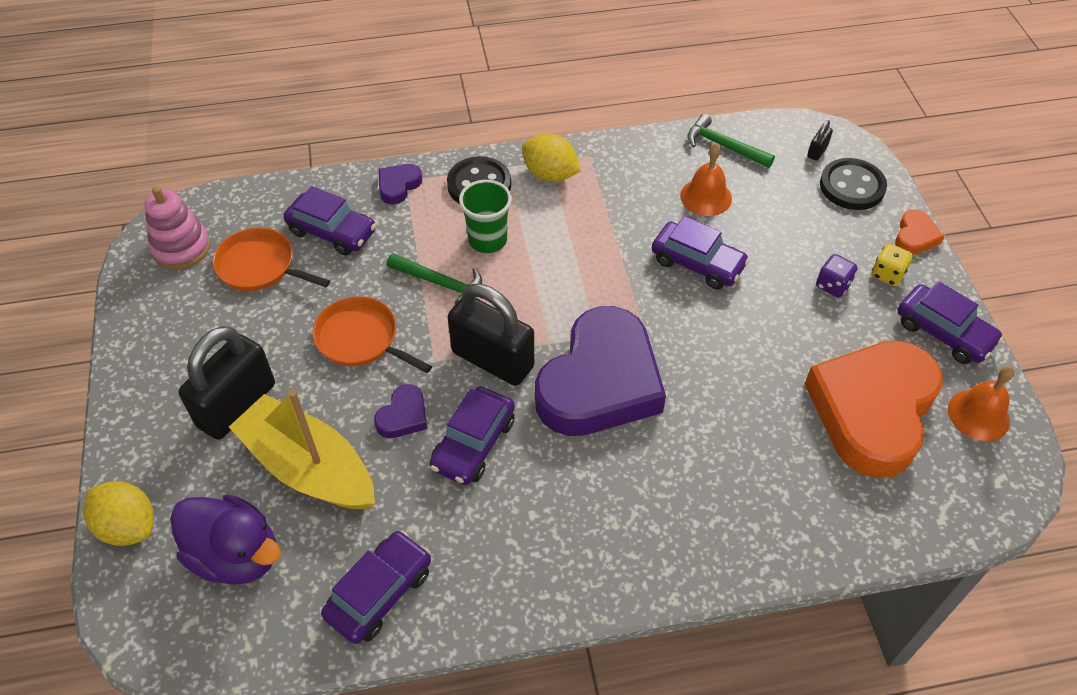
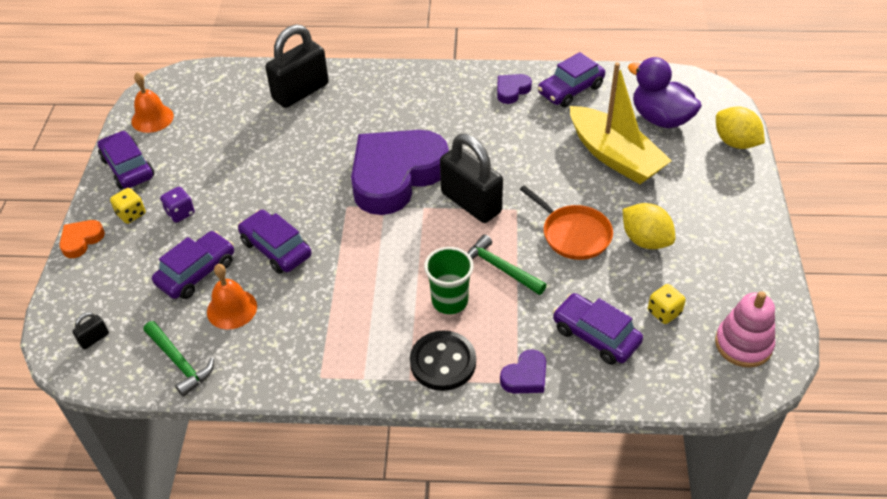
camera: 165 degrees left, 5 degrees down
black padlock [178,326,275,440] -> black padlock moved to [265,24,329,108]
orange pan [213,228,330,291] -> yellow dice [648,284,686,324]
purple heart [374,384,427,438] -> purple heart moved to [497,74,532,104]
purple car [430,387,515,485] -> purple car moved to [152,231,234,299]
yellow lemon [522,133,581,182] -> yellow lemon moved to [623,203,675,249]
orange heart [805,340,943,478] -> none
black button [820,158,887,210] -> none

